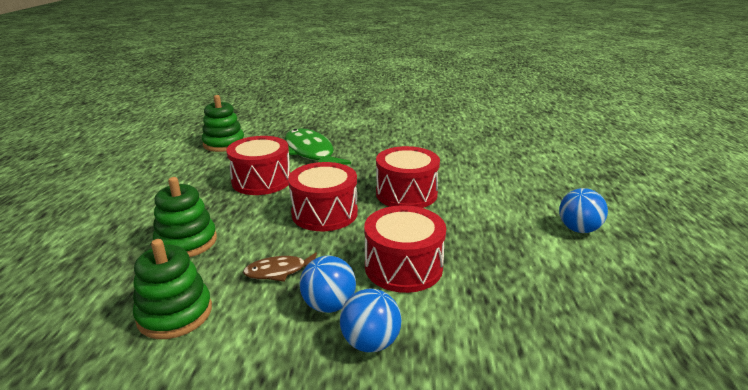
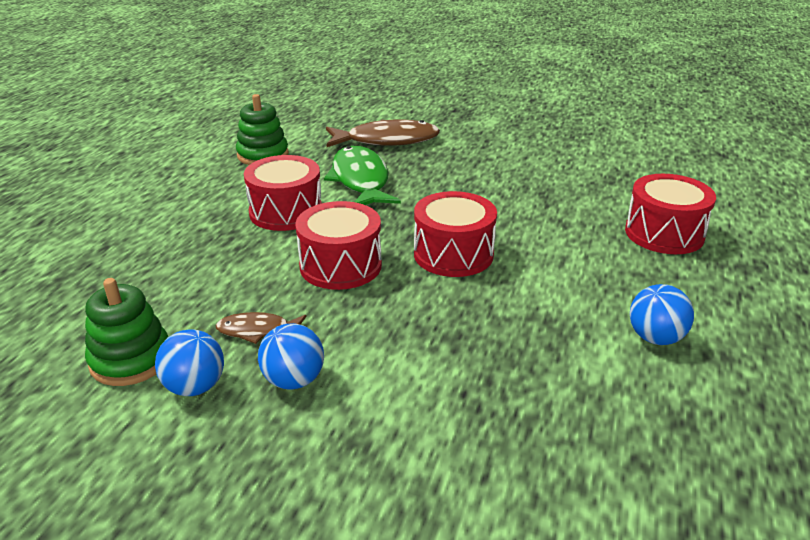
camera: 15 degrees right, 5 degrees up
green stacking toy [153,177,217,257] -> none
blue ball [340,289,402,353] -> blue ball moved to [155,329,224,396]
red drum [364,205,446,293] -> red drum moved to [625,174,716,254]
none -> brown fish [326,119,440,147]

